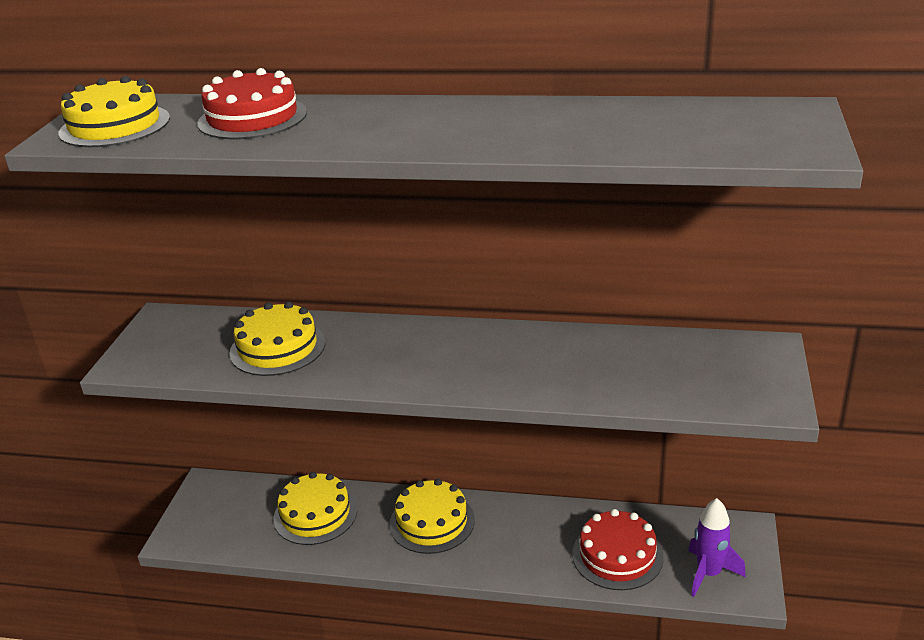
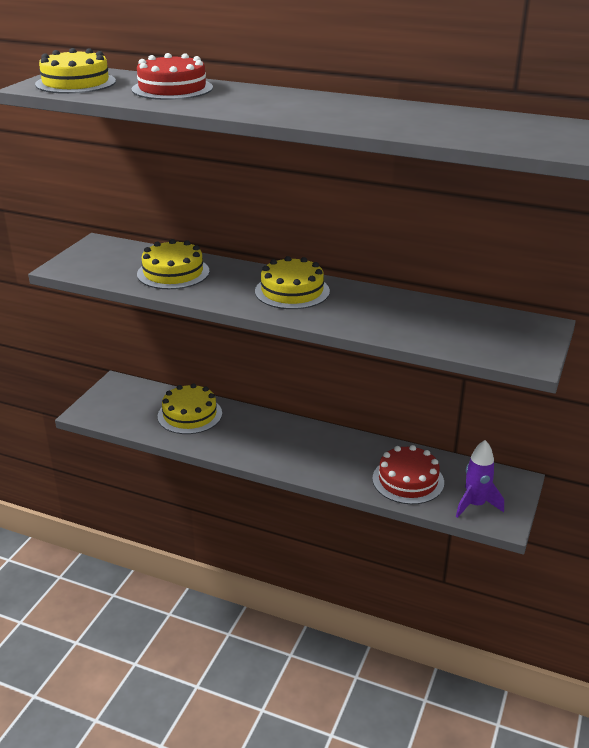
camera: 10 degrees right, 0 degrees up
yellow cake [389,479,475,554] -> yellow cake moved to [255,256,330,309]

